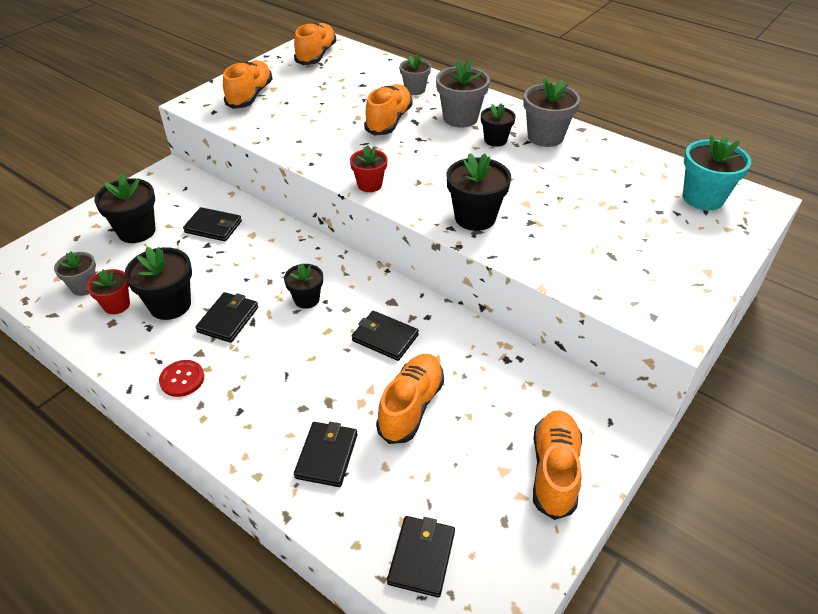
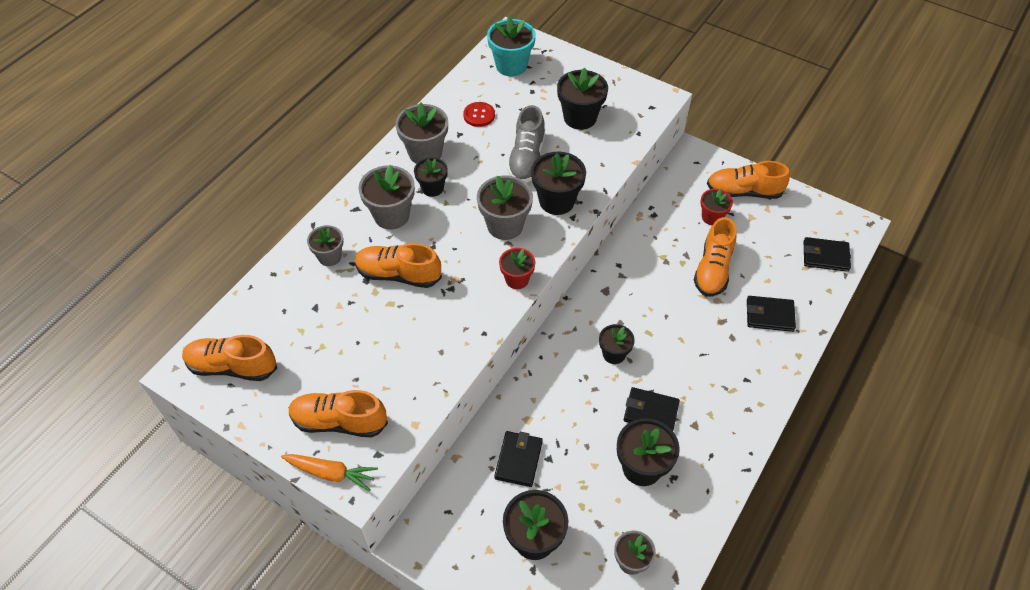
camera: 95 degrees left, 10 degrees up
red flower pot [87,269,130,314] -> red flower pot moved to [700,189,733,225]
red button [159,360,204,397] -> red button moved to [463,102,495,127]
black wallet [352,311,419,361] -> none
orange shoe [376,354,444,444] -> orange shoe turned 90 degrees counterclockwise [694,217,737,297]
none -> orange carrot [281,454,378,492]
none -> grey flower pot [477,176,533,240]
none -> grey shoe [507,105,545,183]
none -> black flower pot [557,67,608,130]

